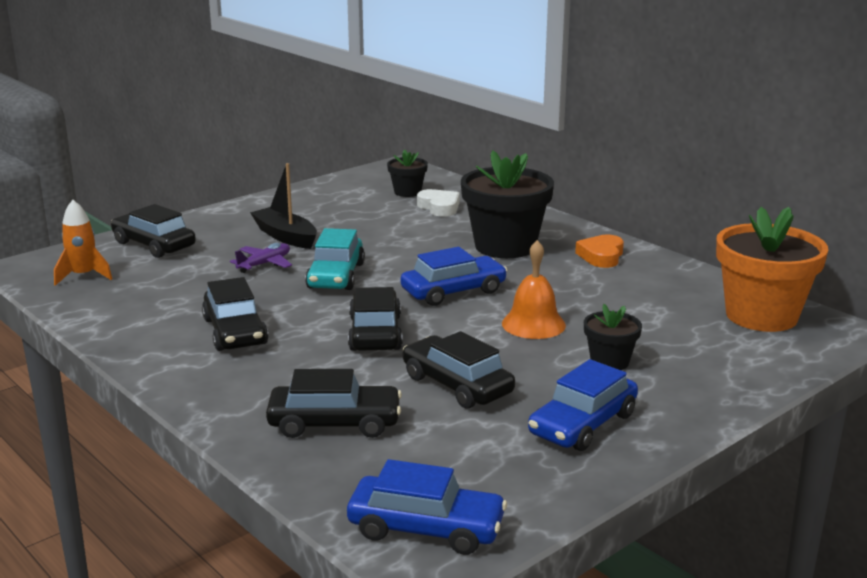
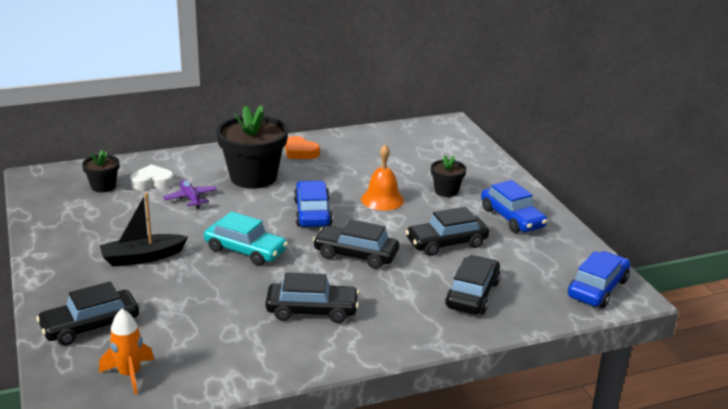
camera: 70 degrees left, 5 degrees up
purple plane [230,243,292,273] -> purple plane moved to [163,180,217,209]
orange flower pot [716,207,828,332] -> none

